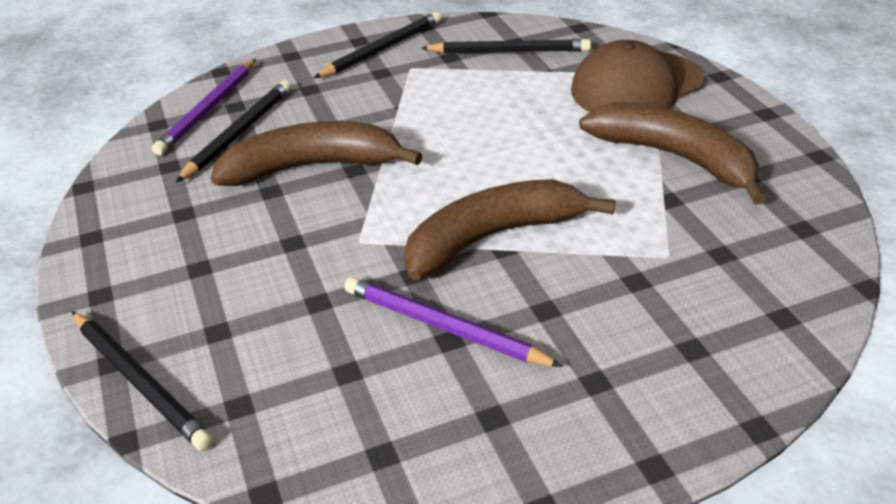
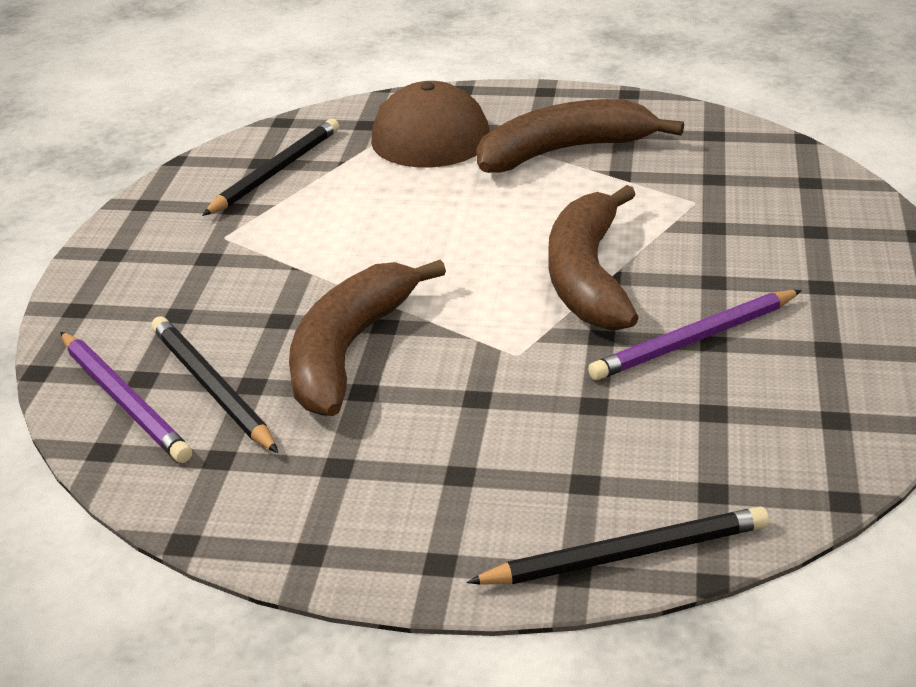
camera: 60 degrees left, 5 degrees down
black pencil [314,12,441,78] -> none

